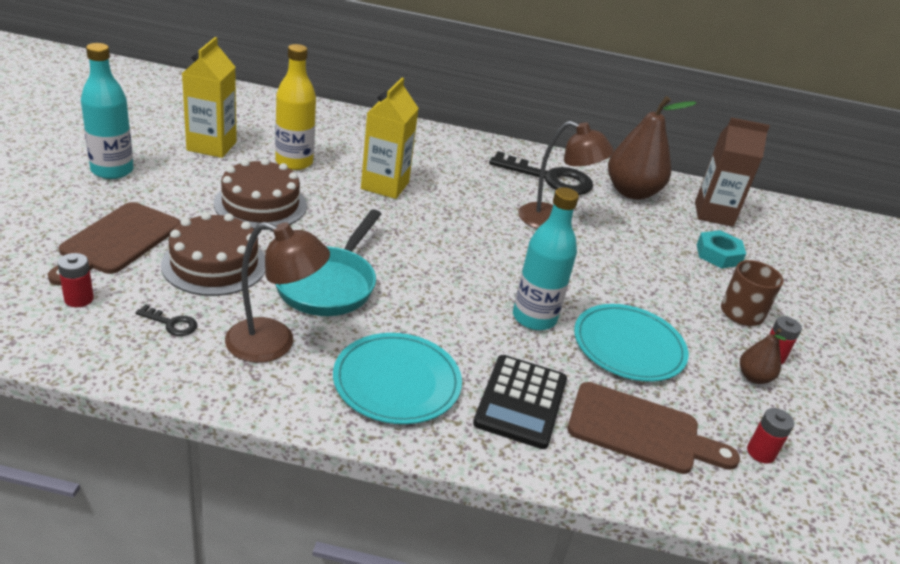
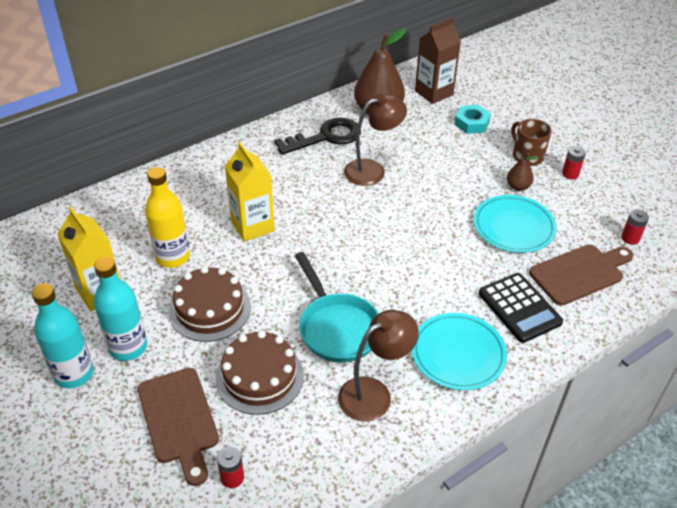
camera: 40 degrees left, 10 degrees up
black key [135,304,197,336] -> none
turquoise bottle [513,187,579,330] -> turquoise bottle moved to [94,257,147,361]
brown pear [740,328,786,384] -> brown pear moved to [507,153,537,191]

